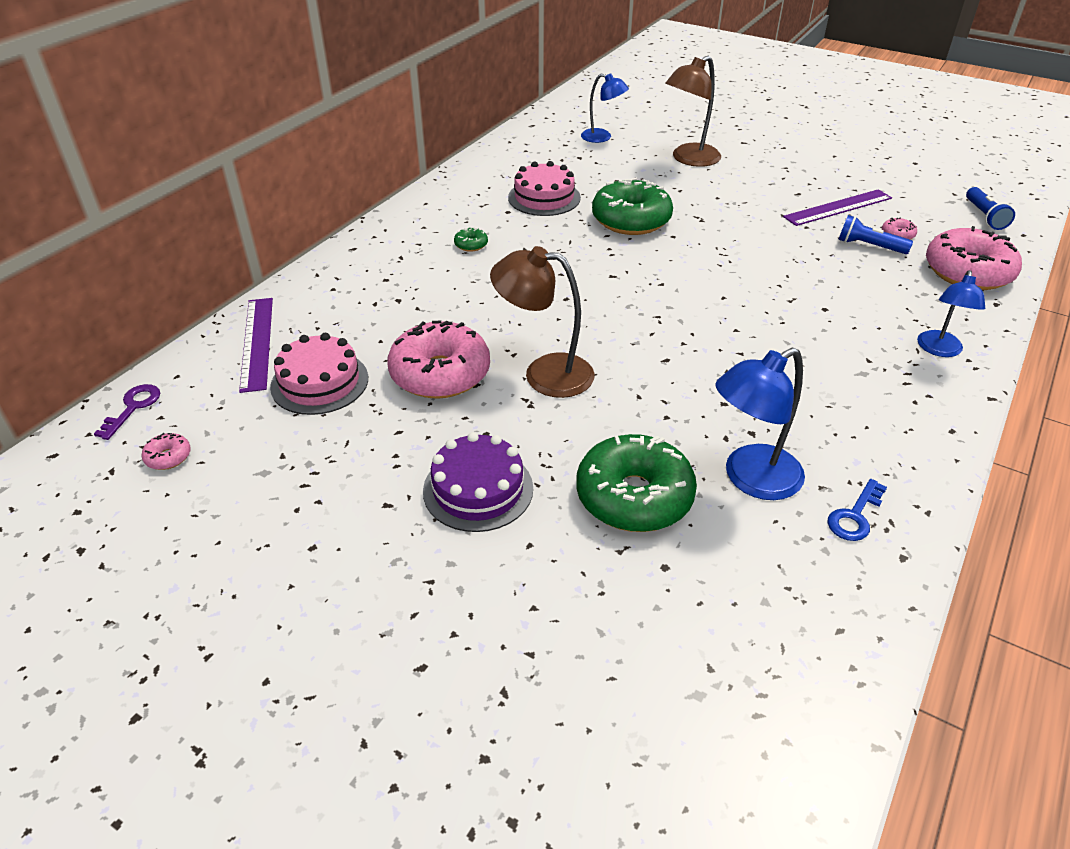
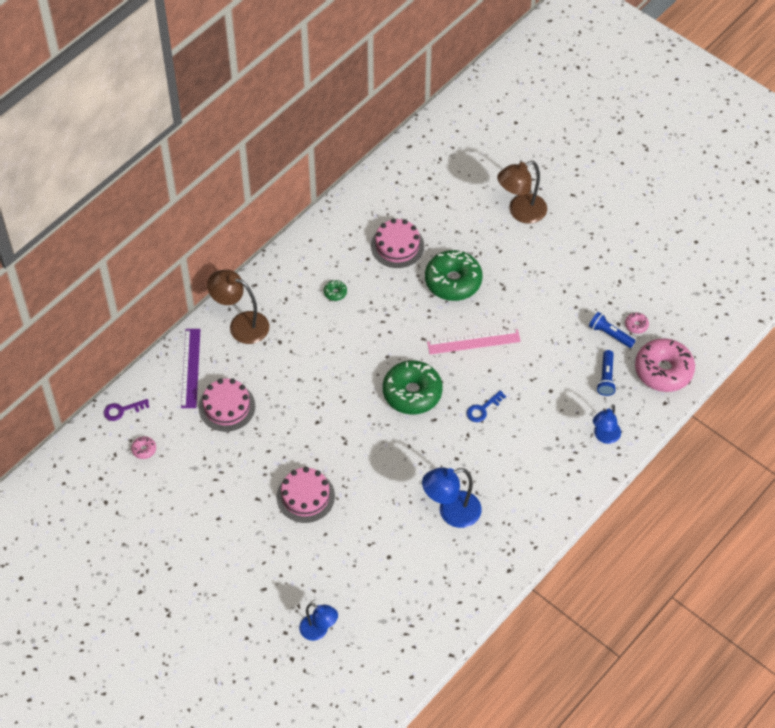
camera: 10 degrees right, 15 degrees up
purple key [94,384,160,440] -> purple key turned 135 degrees counterclockwise [104,399,149,421]
pink donut [387,321,490,399] -> none
purple cake [423,432,533,532] -> pink cake [276,467,335,523]
brown lamp [490,246,595,398] -> brown lamp moved to [207,270,269,344]
green donut [576,434,697,532] -> green donut moved to [383,360,443,415]
blue lamp [581,74,629,143] -> blue lamp moved to [299,603,338,641]
purple ruler [783,189,892,226] -> none
blue key [828,479,887,541] -> blue key moved to [467,390,506,422]
blue flashlight [966,187,1015,230] -> blue flashlight moved to [597,350,616,396]
none -> pink ruler [427,329,521,354]

